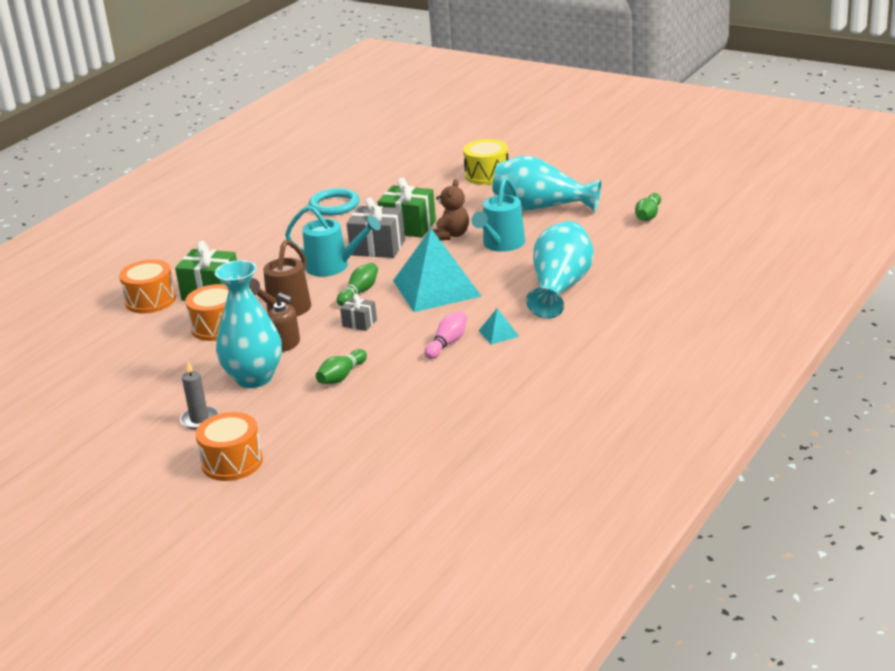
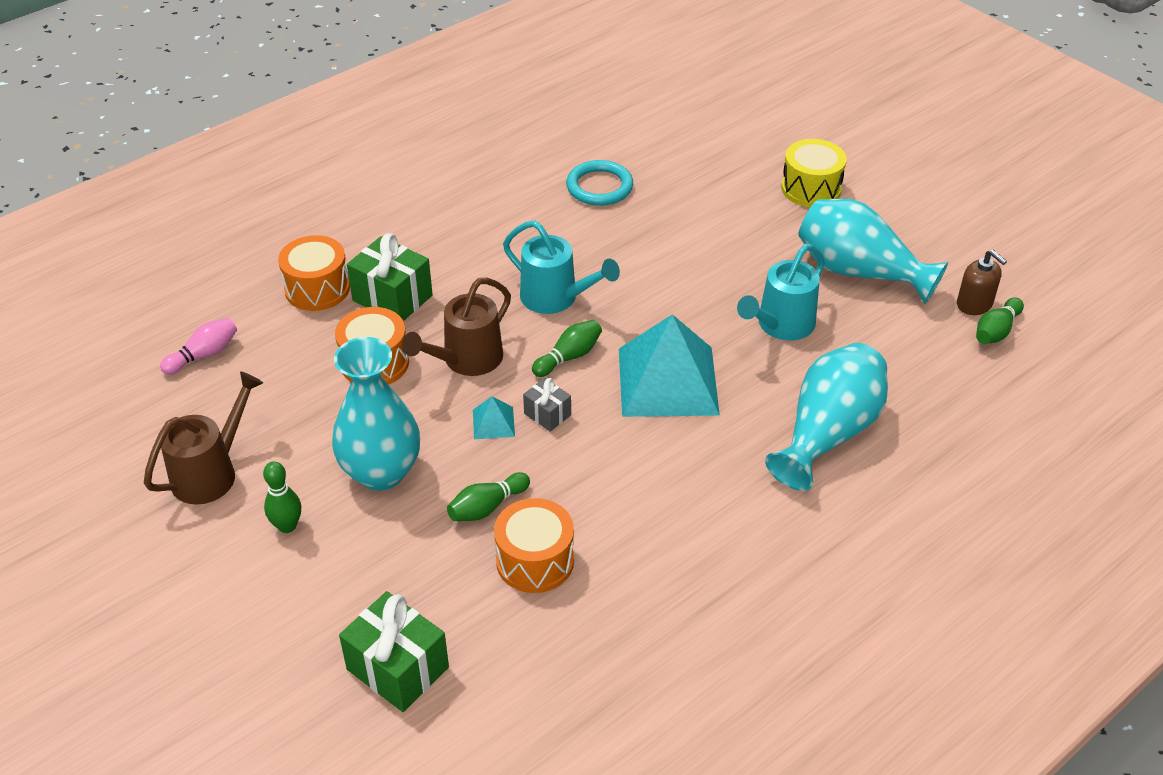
camera: 15 degrees right, 15 degrees up
grey candle [180,362,218,429] -> green bowling pin [263,461,301,533]
orange drum [195,412,263,481] -> orange drum moved to [494,498,574,593]
brown soap dispenser [268,293,300,352] -> brown soap dispenser moved to [957,250,1007,315]
grey gift [347,198,405,258] -> none
green gift [378,178,436,238] -> green gift moved to [339,591,449,712]
pink bowling pin [425,311,467,359] -> pink bowling pin moved to [160,318,237,375]
brown teddy bear [432,179,469,240] -> none
turquoise pyramid [479,308,519,345] -> turquoise pyramid moved to [473,396,515,439]
none -> brown watering can [144,372,263,505]

